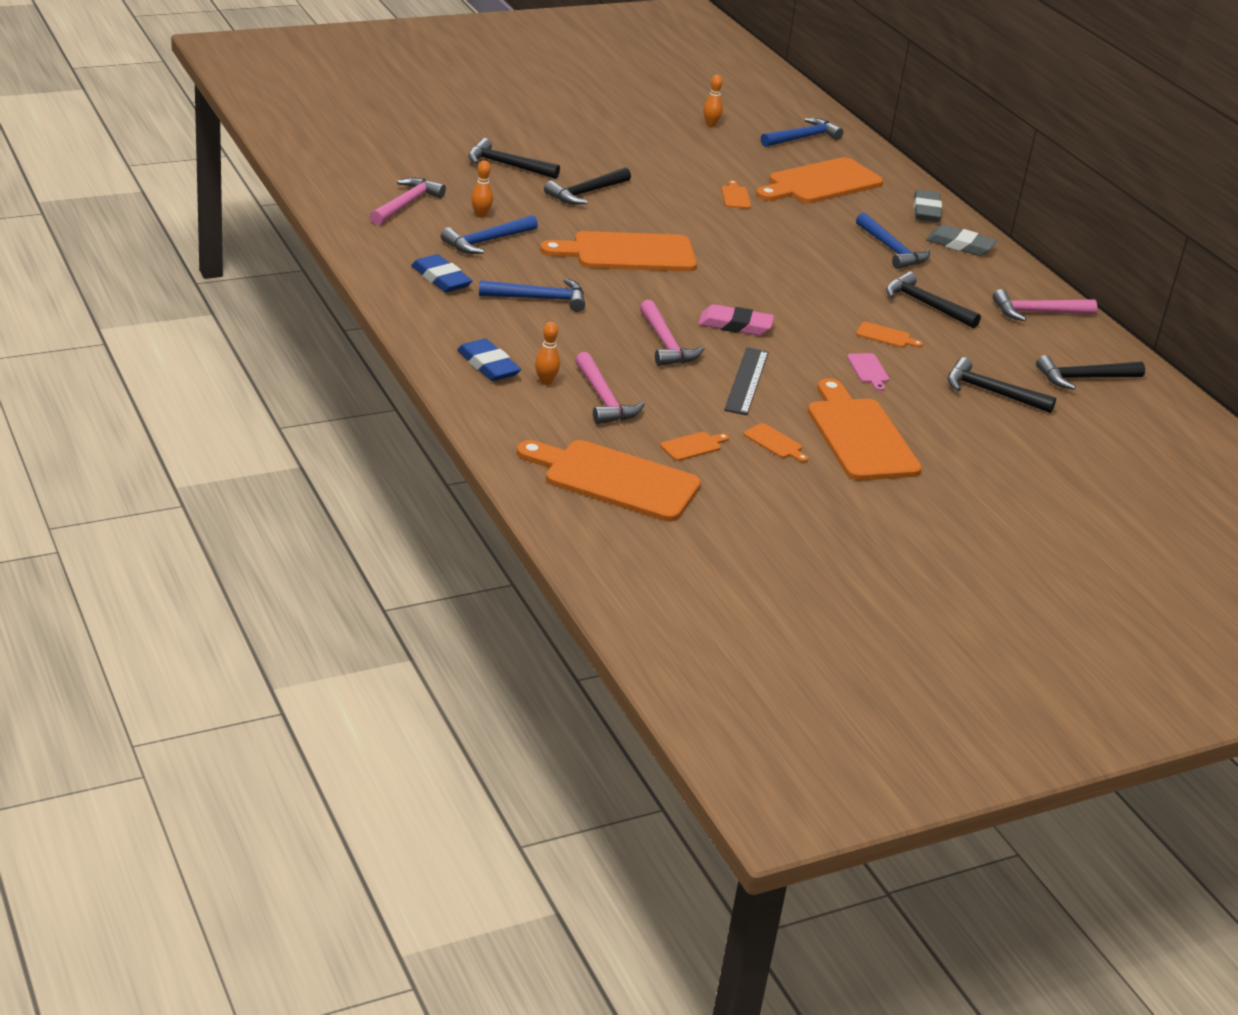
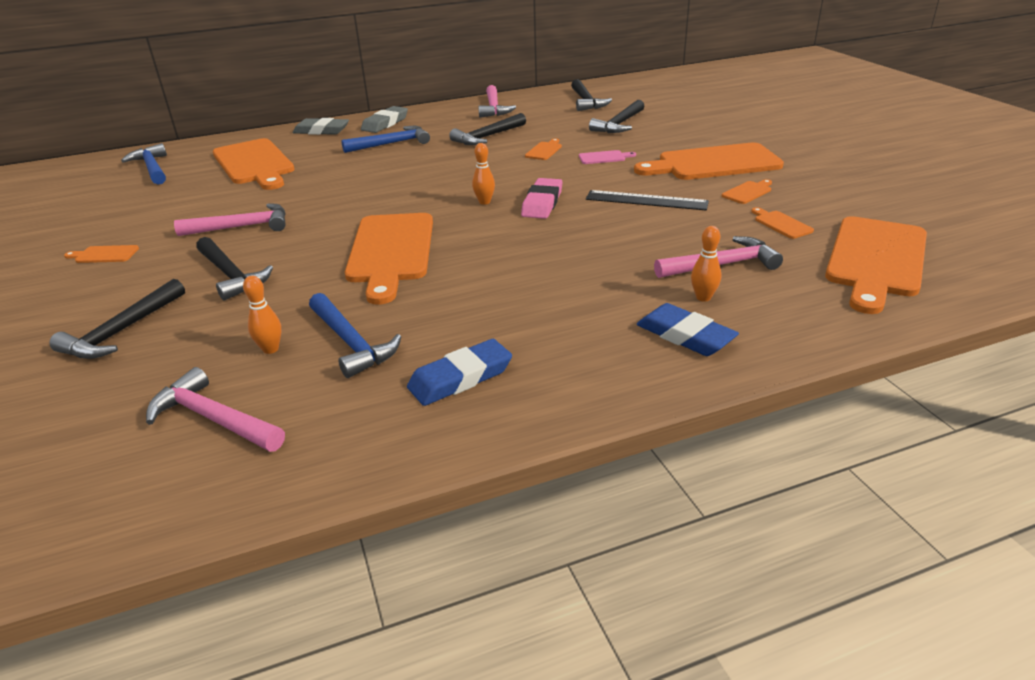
camera: 80 degrees left, 0 degrees up
blue eraser [457,339,521,381] -> blue eraser turned 75 degrees clockwise [637,303,739,356]
blue hammer [479,279,585,312] -> none
pink hammer [640,300,704,366] -> pink hammer moved to [174,203,286,236]
orange bowling pin [703,75,723,127] -> orange bowling pin moved to [472,143,495,205]
orange cutting board [721,180,751,209] -> orange cutting board moved to [64,245,139,263]

